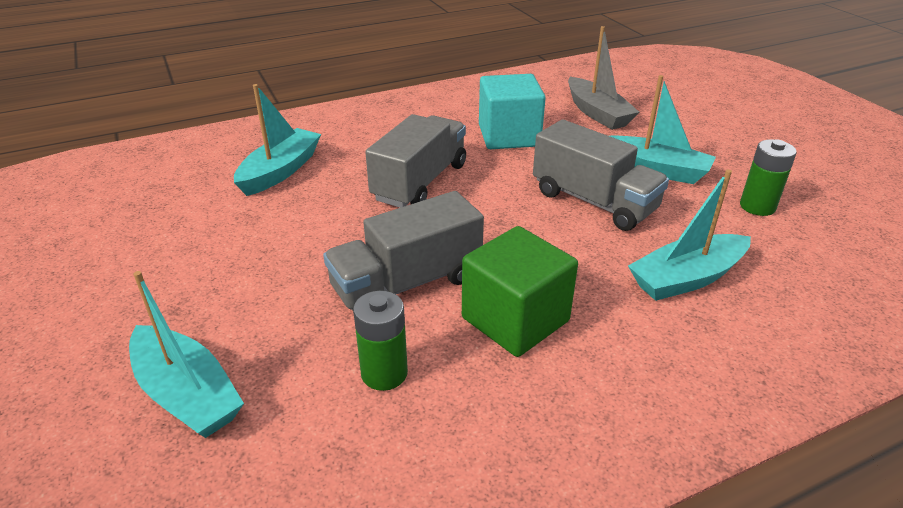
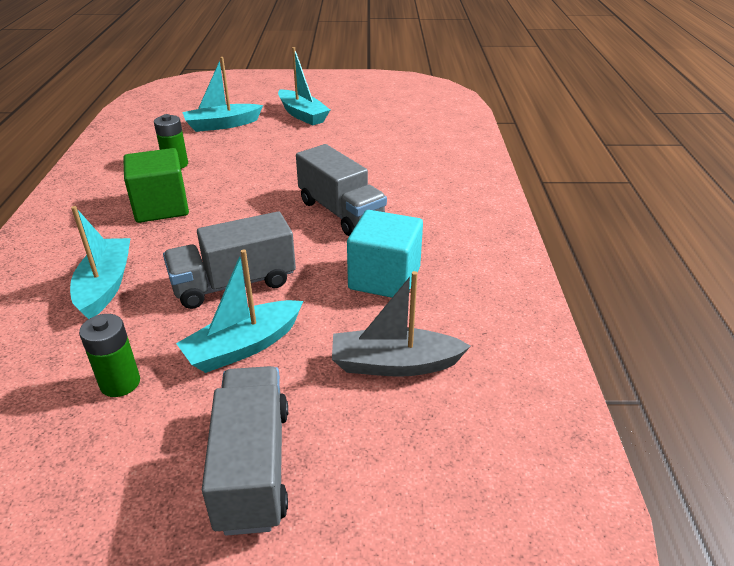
camera: 115 degrees right, 0 degrees up
turquoise boat [234,84,321,196] -> turquoise boat moved to [278,47,330,126]
grey truck [323,191,484,310] -> grey truck moved to [202,366,288,536]

